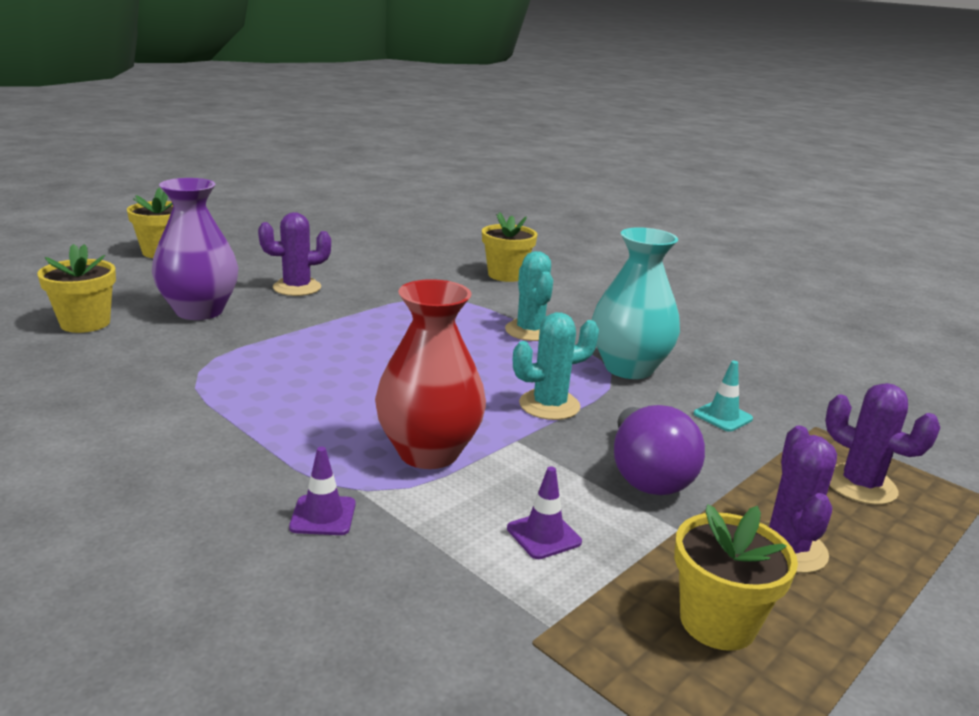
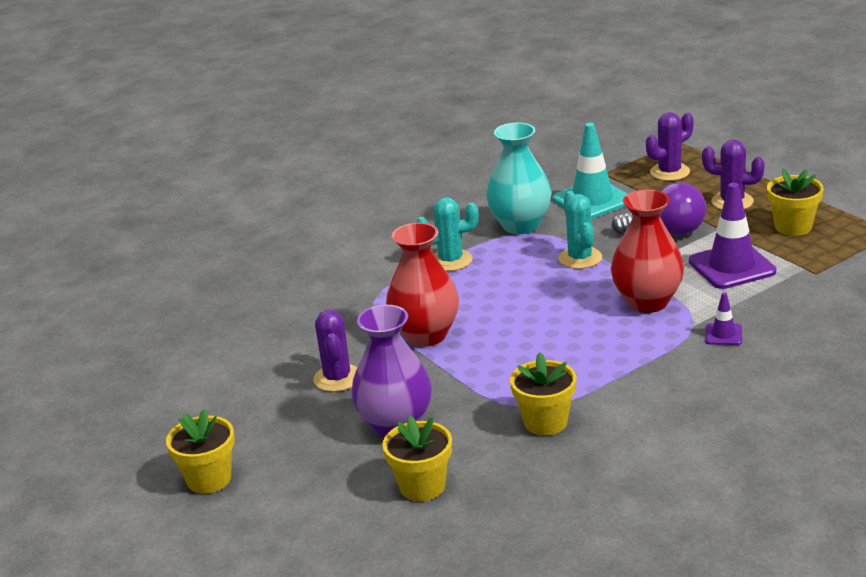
camera: 75 degrees left, 5 degrees up
yellow flower pot [482,212,538,282] -> yellow flower pot moved to [510,352,576,436]
purple traffic cone [507,466,582,559] -> purple traffic cone [689,183,776,289], size x2.05
turquoise traffic cone [694,361,753,432] -> turquoise traffic cone [553,123,627,219], size x2.05
none -> red vase [386,223,459,347]

